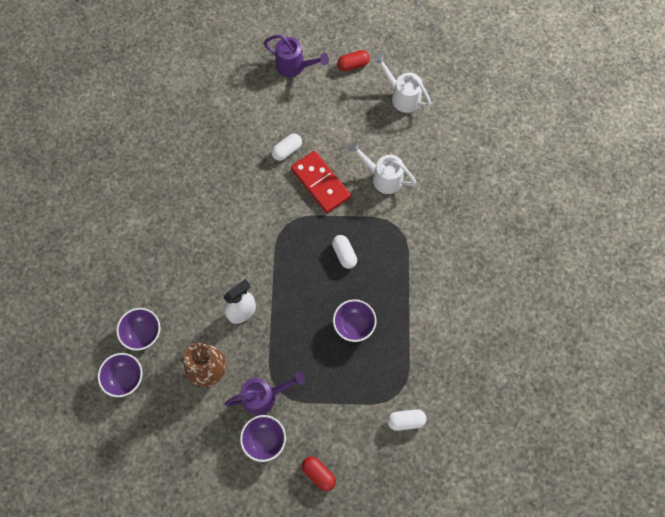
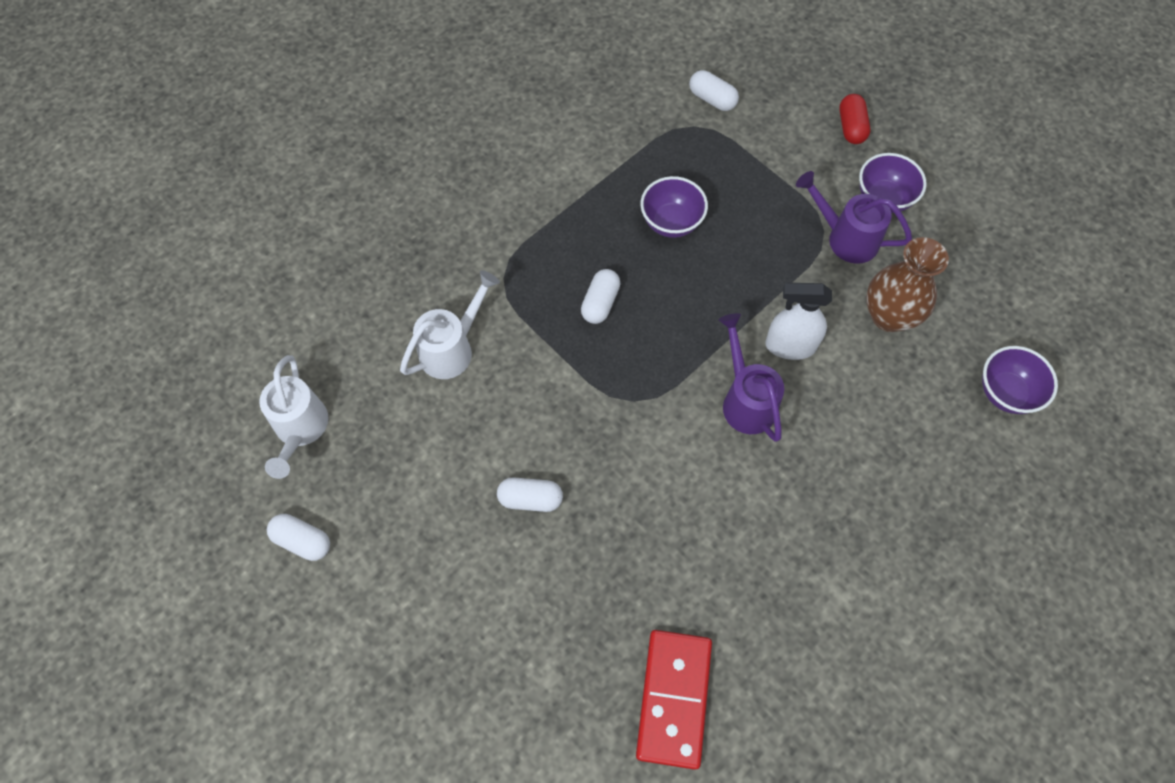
camera: 135 degrees left, 5 degrees down
purple bowl [116,308,160,351] -> none
purple watering can [264,35,329,77] -> purple watering can moved to [718,313,784,442]
red domino [291,151,351,213] -> red domino moved to [636,630,712,770]
red capsule [337,50,370,71] -> white capsule [267,514,330,561]
white watering can [348,141,417,194] -> white watering can turned 120 degrees counterclockwise [400,270,500,379]

